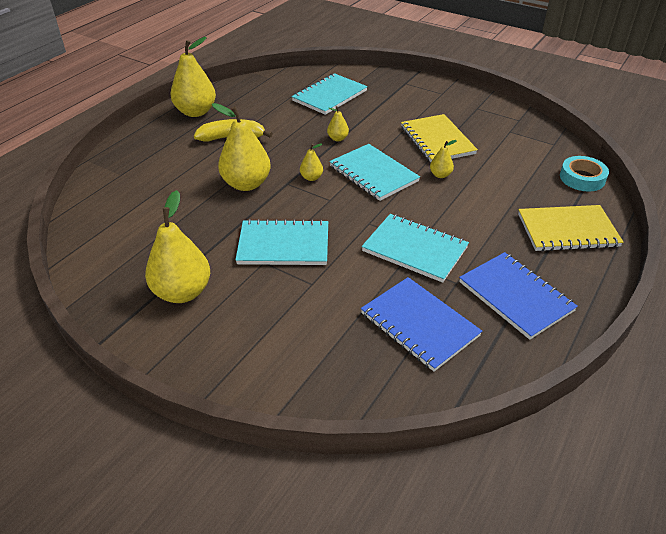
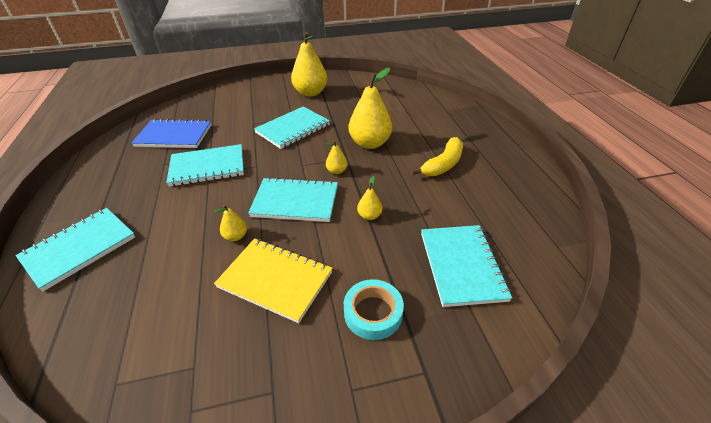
camera: 135 degrees right, 0 degrees up
yellow pear [170,37,216,117] -> none
blue notebook [459,252,578,340] -> none
yellow notebook [518,205,623,251] -> turquoise notebook [15,208,135,291]
turquoise tape [560,156,609,191] -> turquoise tape moved to [344,279,404,340]

